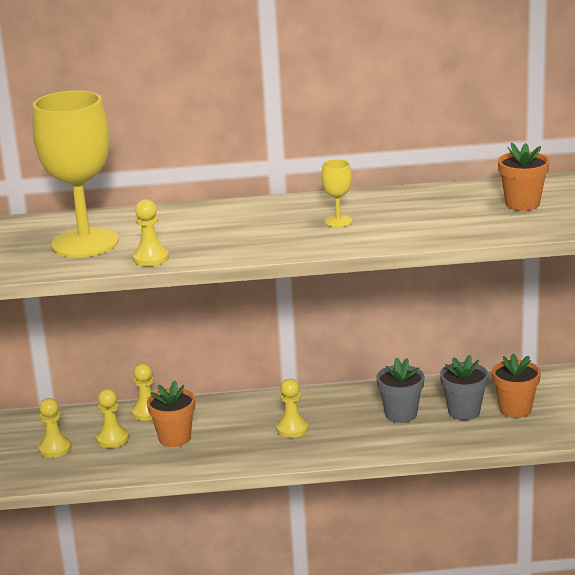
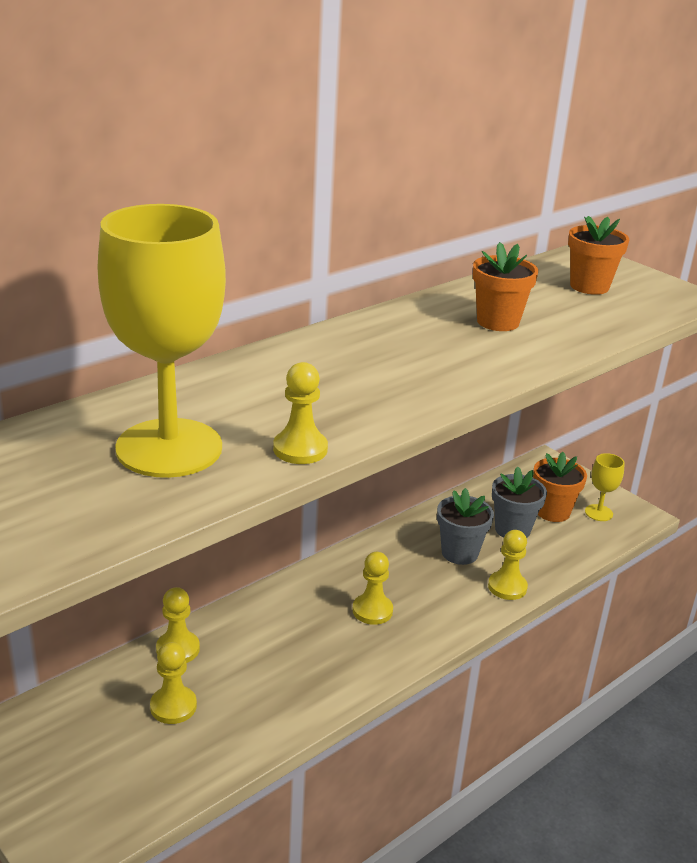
camera: 40 degrees left, 5 degrees up
yellow pawn [38,398,71,458] -> yellow pawn moved to [488,530,528,600]
orange flower pot [147,380,195,447] -> orange flower pot moved to [473,242,538,331]
yellow goblet [321,159,352,227] -> yellow goblet moved to [585,453,625,521]

